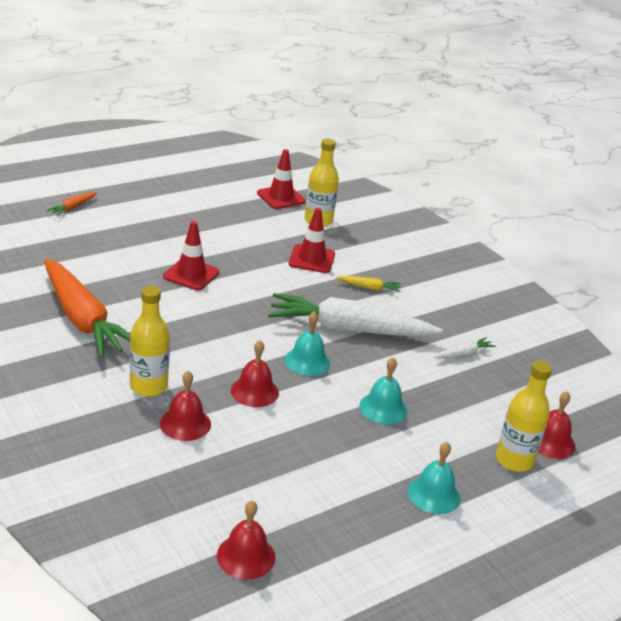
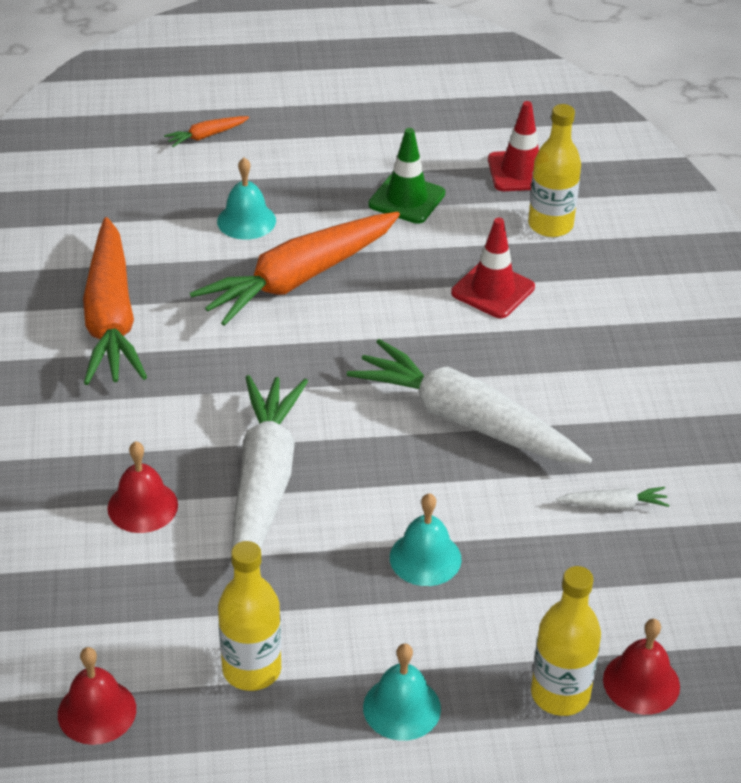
camera: 30 degrees right, 10 degrees up
yellow bottle [130,286,170,396] -> yellow bottle moved to [218,541,281,691]
red traffic cone [163,221,219,290] -> orange carrot [190,212,400,326]
red bell [231,340,279,407] -> white carrot [232,375,308,549]
turquoise bell [285,312,330,376] -> turquoise bell moved to [217,158,276,240]
yellow carrot [336,276,401,292] -> none
none -> green traffic cone [368,128,445,224]

